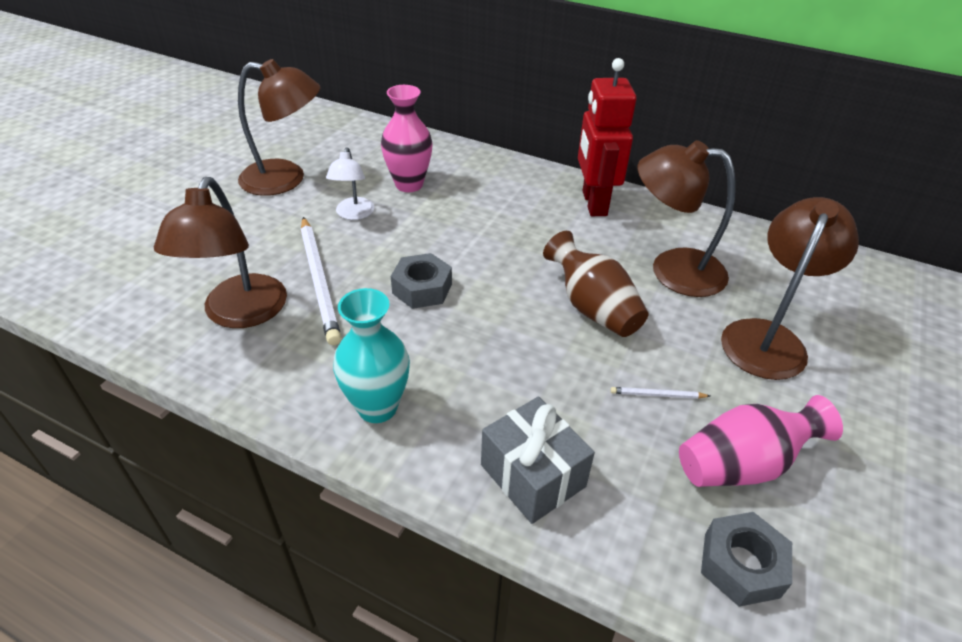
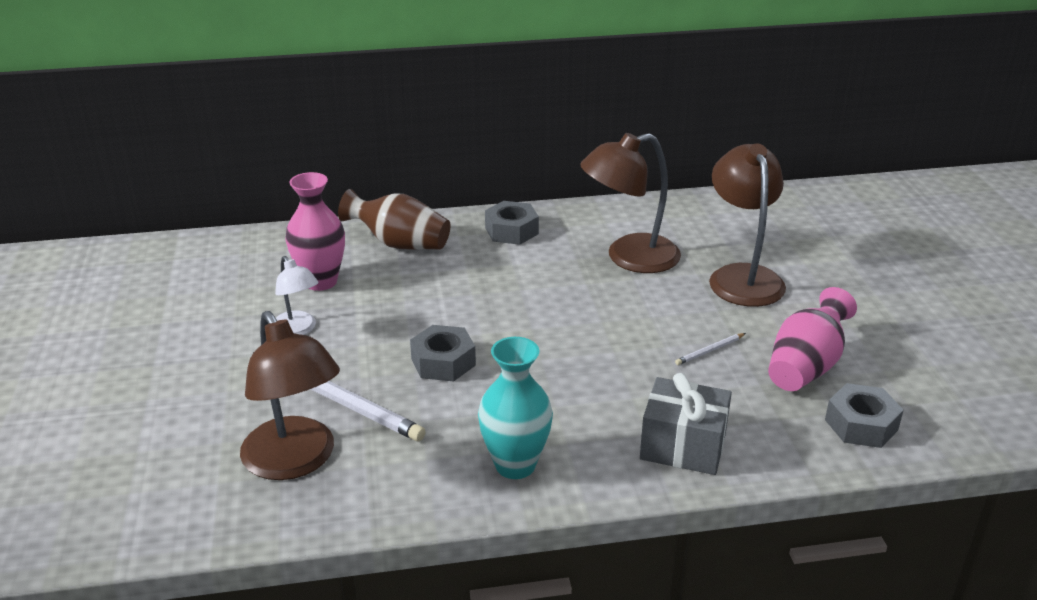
camera: 35 degrees left, 10 degrees down
brown lamp [238,59,320,196] -> none
brown vase [543,231,648,337] -> brown vase moved to [338,189,450,250]
red robot [578,58,636,216] -> grey nut [485,201,539,245]

